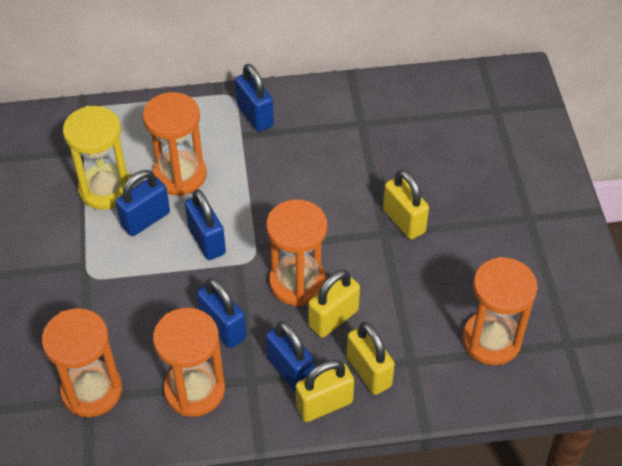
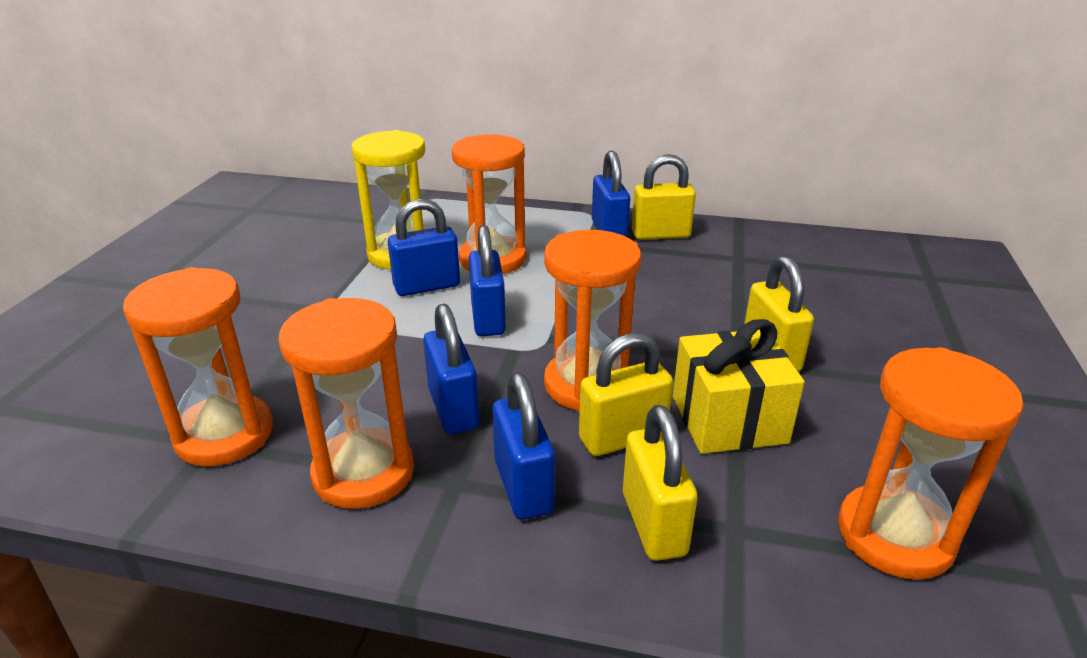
camera: 20 degrees right, 20 degrees down
yellow padlock [296,360,354,422] -> yellow padlock moved to [632,154,696,240]
none -> yellow gift [673,319,805,454]

